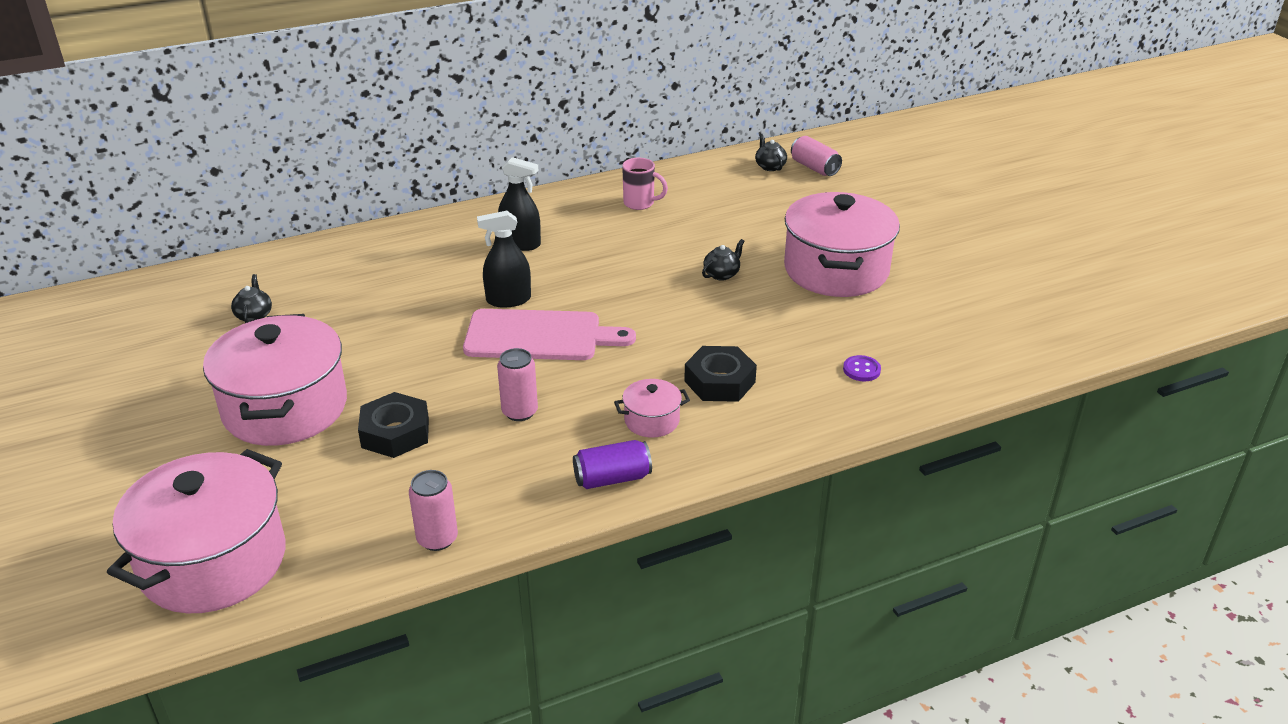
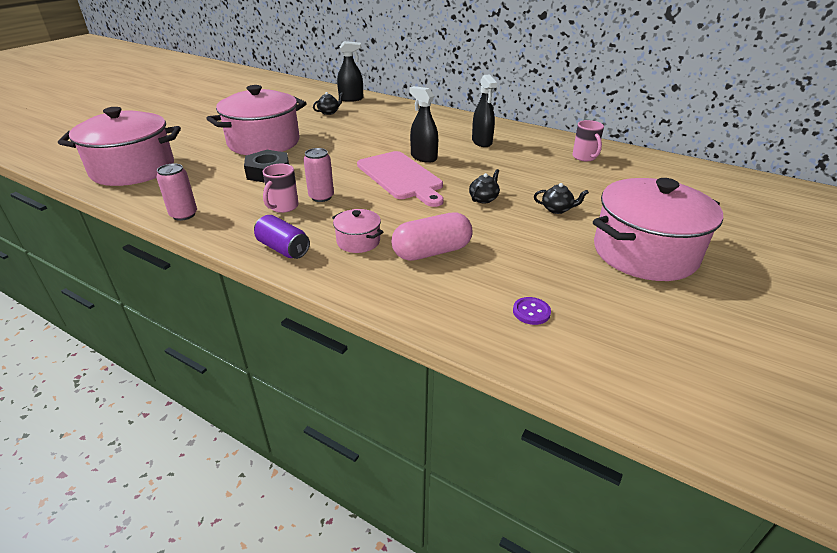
camera: 55 degrees right, 0 degrees up
black nut [684,346,757,402] -> pink capsule [391,212,472,261]
black teapot [755,134,787,171] -> black teapot moved to [469,169,500,204]
pink can [791,136,842,176] -> none
none -> pink mug [263,164,298,213]
none -> black spray bottle [337,41,363,102]

